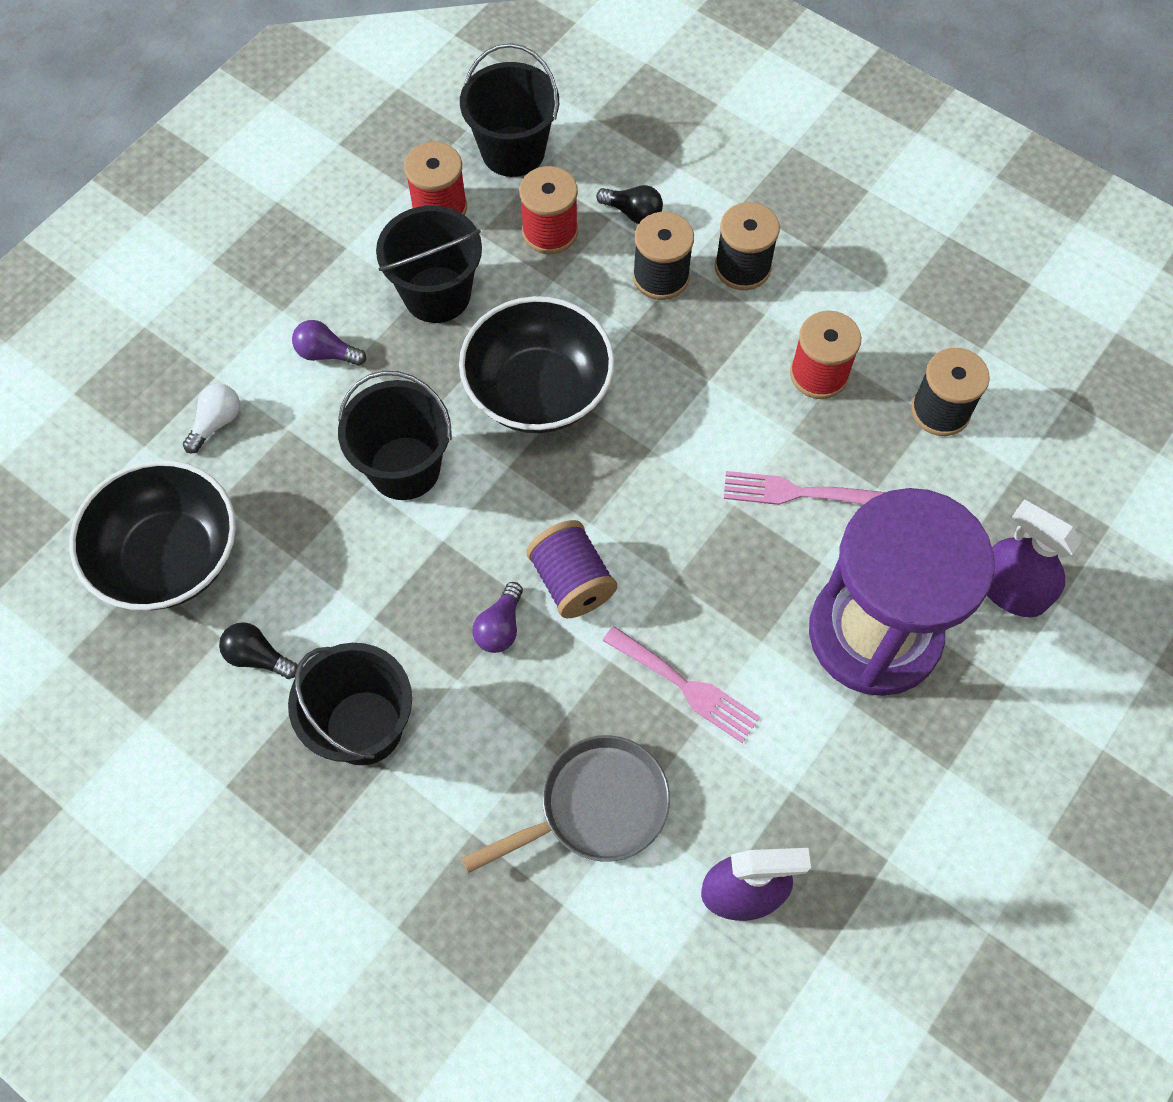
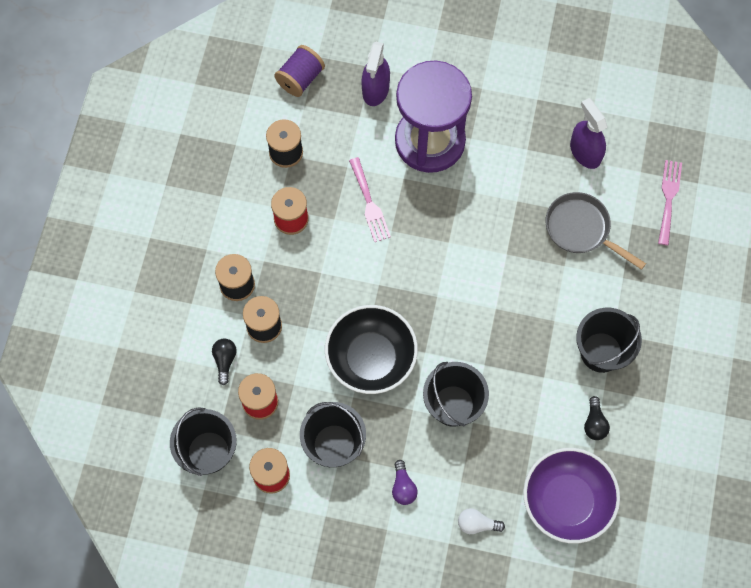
camera: 115 degrees left, 5 degrees up
black bowl [69,460,236,610] -> purple bowl [523,448,620,544]
purple light bulb [472,582,523,653] -> none
purple spool [526,520,617,618] -> purple spool moved to [274,45,325,97]
pink fork [603,626,760,743] -> pink fork moved to [658,160,682,245]

